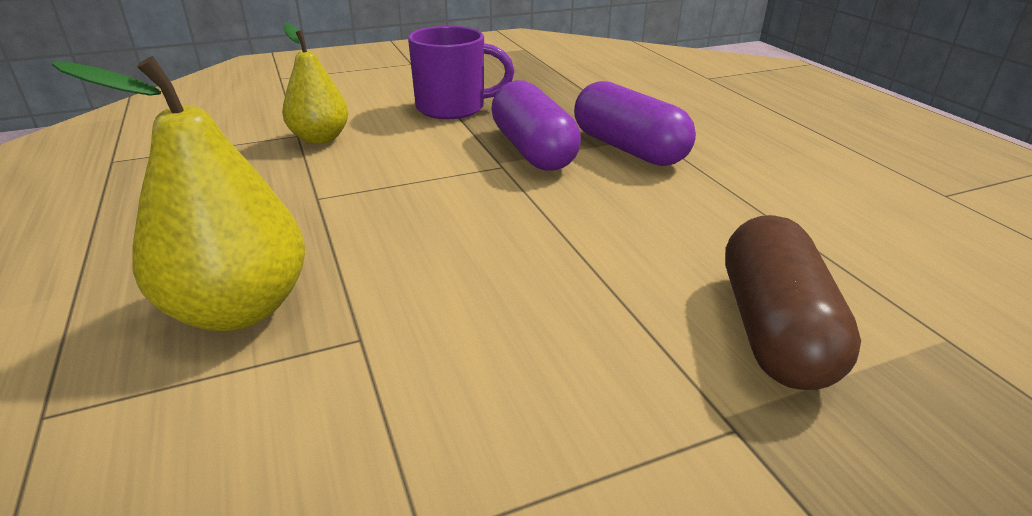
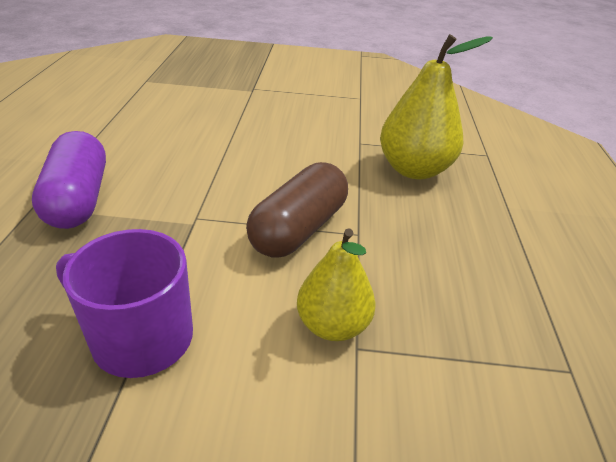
camera: 155 degrees left, 5 degrees up
purple capsule [491,80,581,170] -> none
brown capsule [725,215,861,390] -> brown capsule moved to [246,162,348,258]

